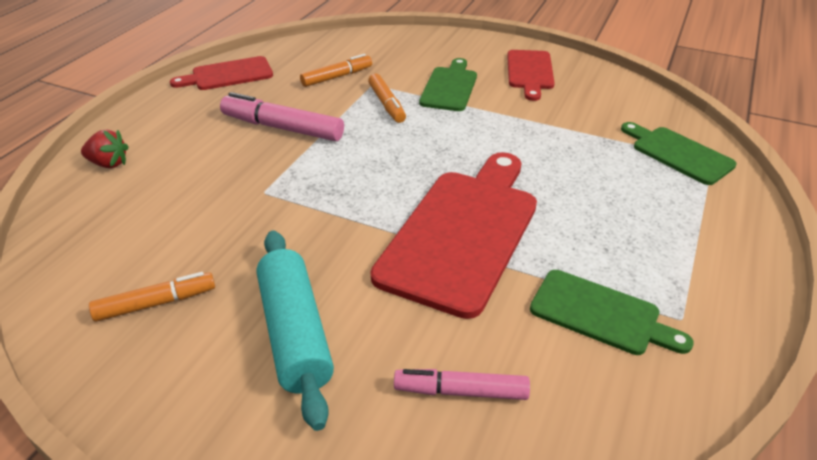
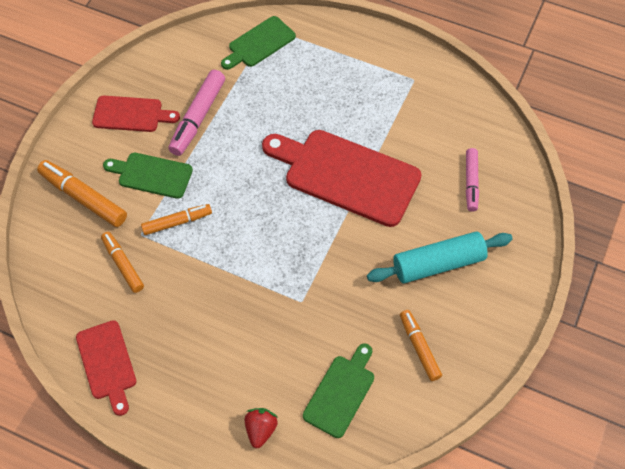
camera: 90 degrees left, 20 degrees up
pink marker [220,92,344,141] -> pink marker moved to [168,70,225,156]
green cutting board [530,270,694,355] -> green cutting board moved to [303,343,374,438]
none -> orange marker [37,160,127,227]

